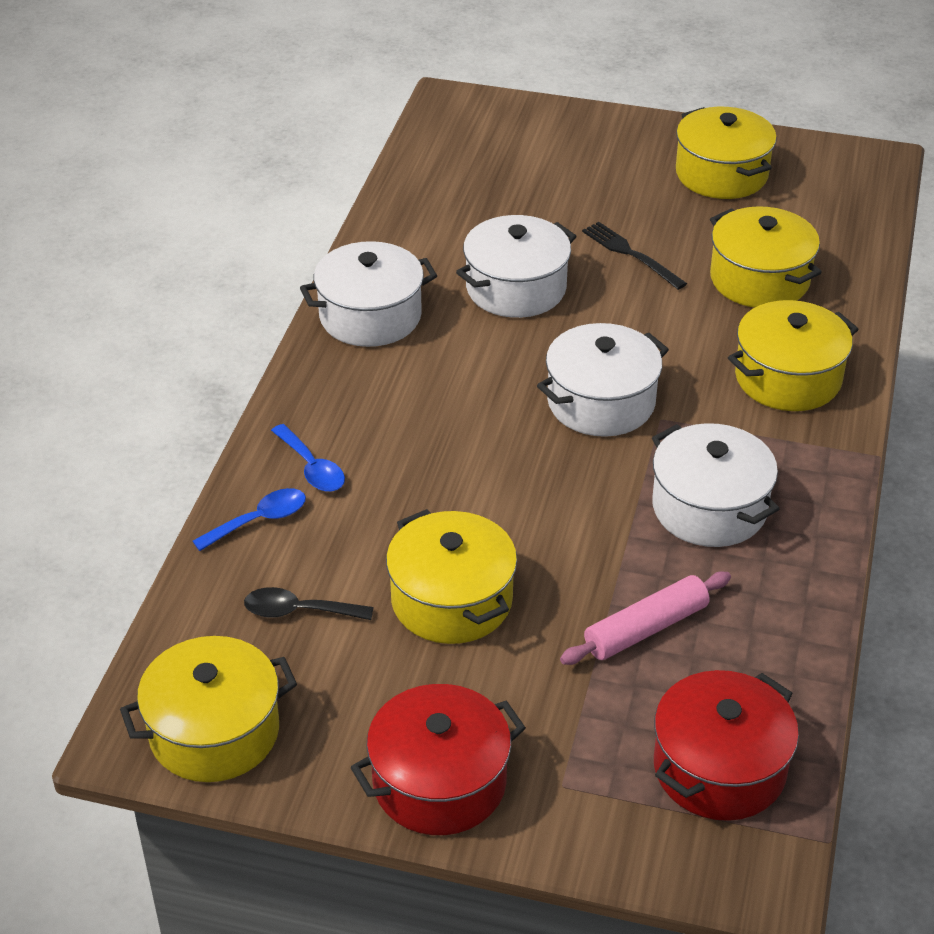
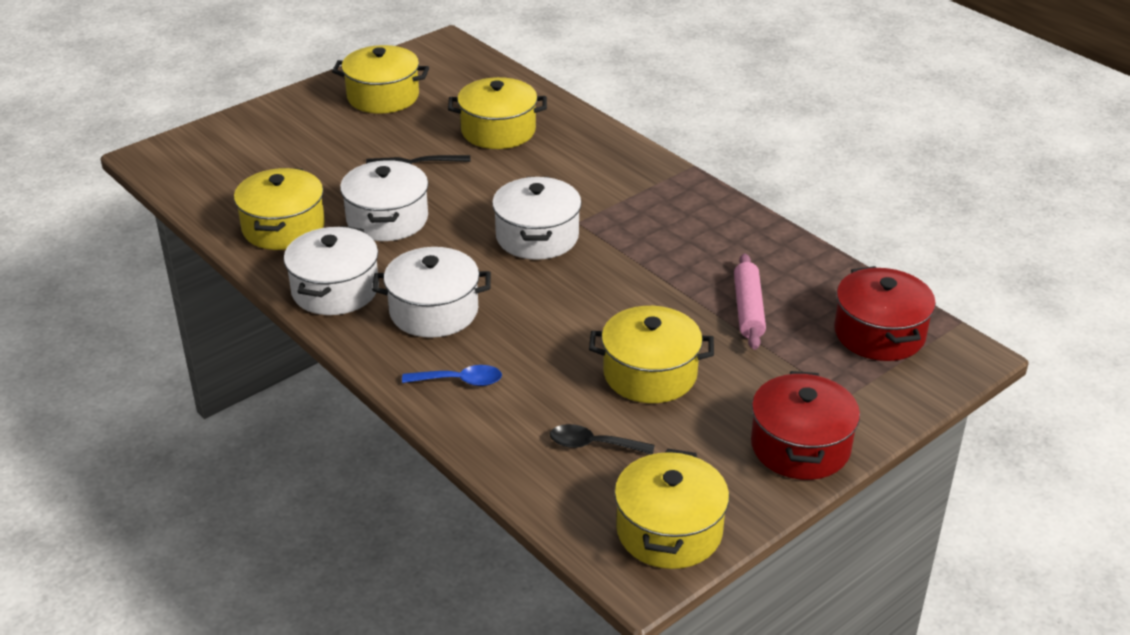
camera: 55 degrees left, 5 degrees down
blue spoon [192,488,306,551] -> none
black spoon [244,587,374,620] -> black spoon turned 60 degrees clockwise [550,424,655,455]
white pot [652,423,780,547] -> white pot moved to [372,247,491,338]
yellow pot [728,300,858,411] -> yellow pot moved to [234,168,325,250]

